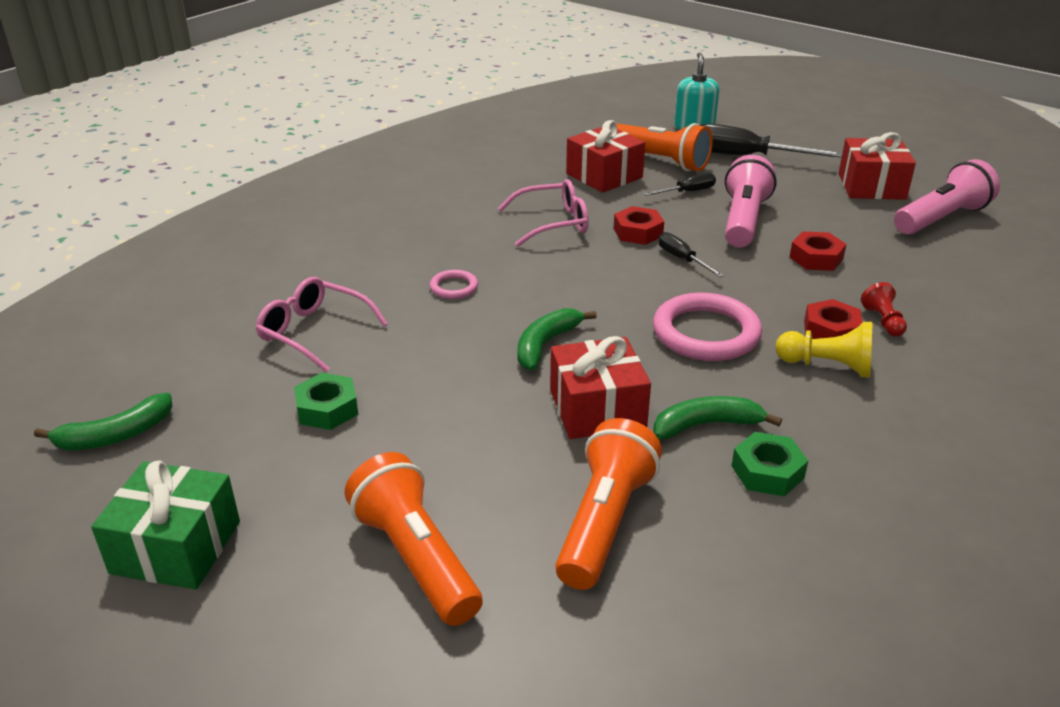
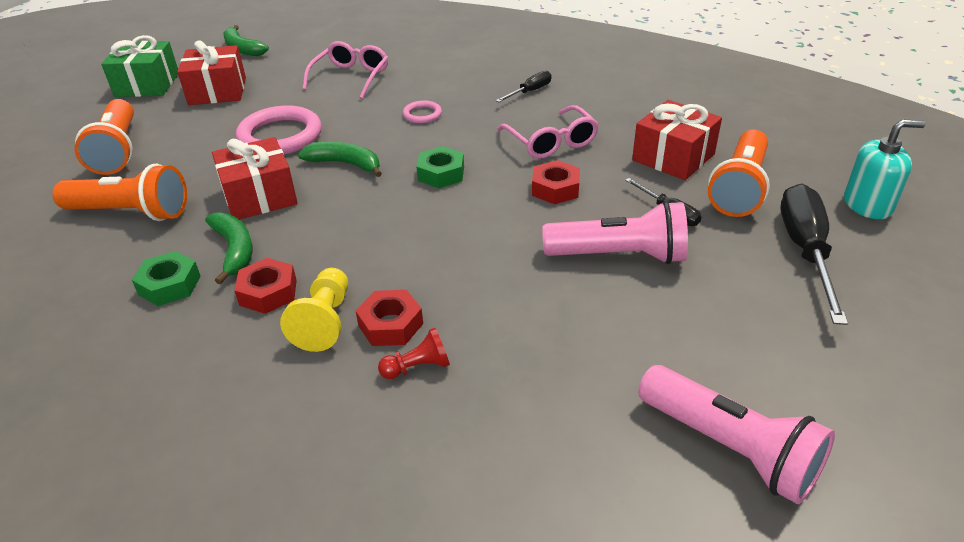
camera: 80 degrees right, 5 degrees up
green nut [294,373,358,430] -> green nut moved to [416,146,464,188]
orange flashlight [345,452,483,626] -> orange flashlight turned 120 degrees clockwise [75,99,134,175]
pink ring [653,292,762,361] -> pink ring moved to [236,105,322,155]
black screwdriver [658,232,724,277] -> black screwdriver moved to [496,71,552,102]
red nut [790,231,847,271] -> red nut moved to [234,258,297,314]
red gift [838,132,916,200] -> red gift moved to [177,40,246,105]

